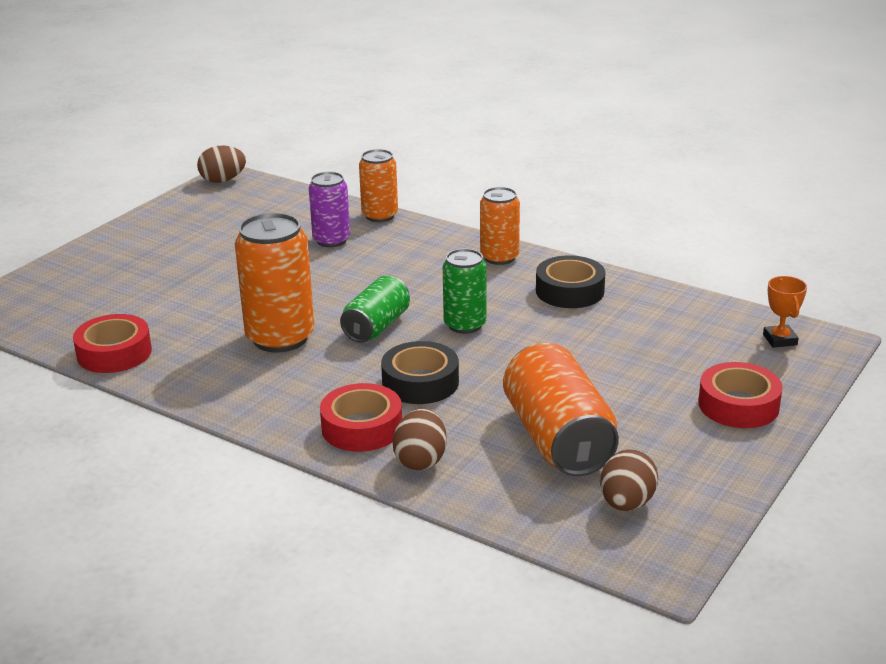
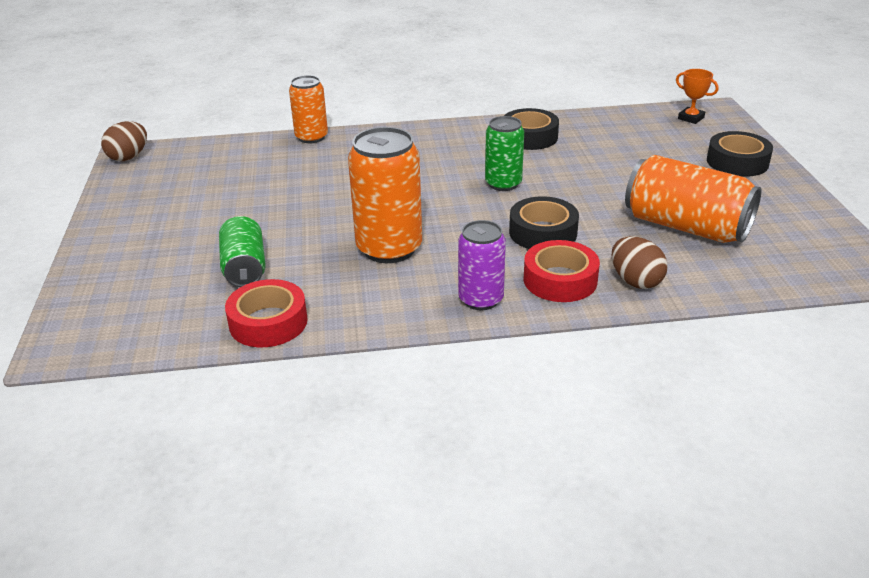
camera: 40 degrees left, 5 degrees up
purple can [309,172,350,247] -> purple can moved to [458,220,506,310]
green can [340,276,410,343] -> green can moved to [219,216,266,287]
orange can [480,187,520,265] -> none
brown egg [600,450,658,511] -> none
red tape [698,362,783,428] -> black tape [707,131,773,177]

